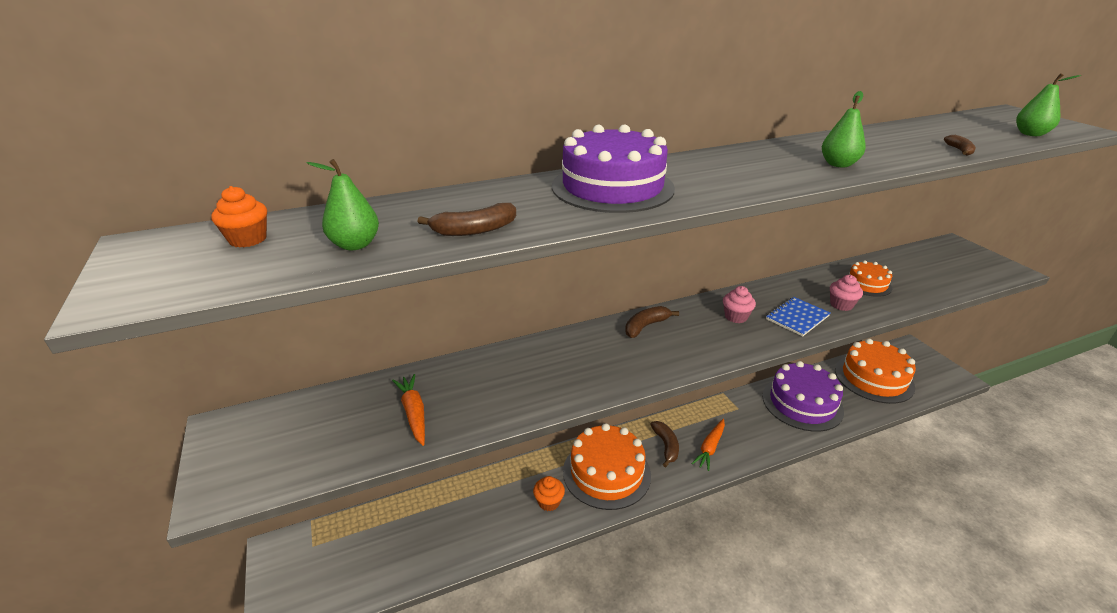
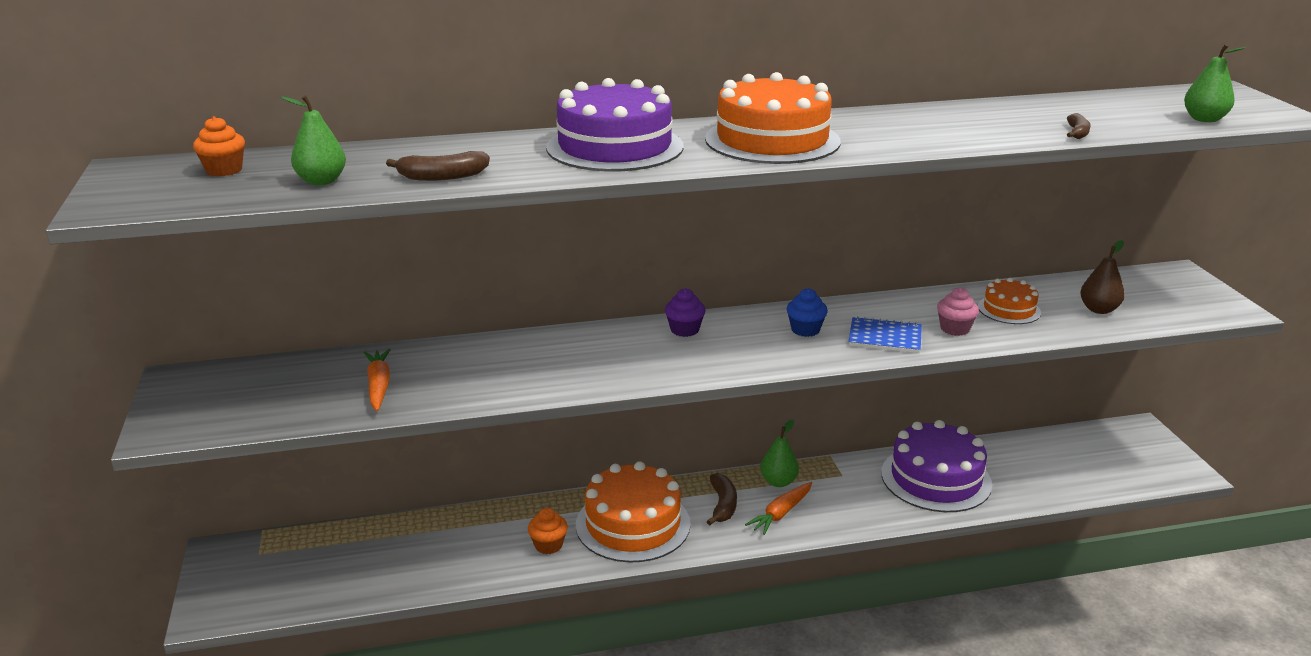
camera: 10 degrees right, 5 degrees down
brown banana [625,306,679,338] -> purple cupcake [665,288,706,337]
pink cupcake [723,286,756,323] -> blue cupcake [787,288,828,337]
blue notebook [766,297,830,336] -> blue notebook turned 45 degrees clockwise [849,316,922,353]
green pear [822,91,866,167] -> green pear moved to [760,420,799,487]
orange cake [835,339,916,404] -> orange cake moved to [705,72,841,164]
none -> brown pear [1080,240,1125,314]

